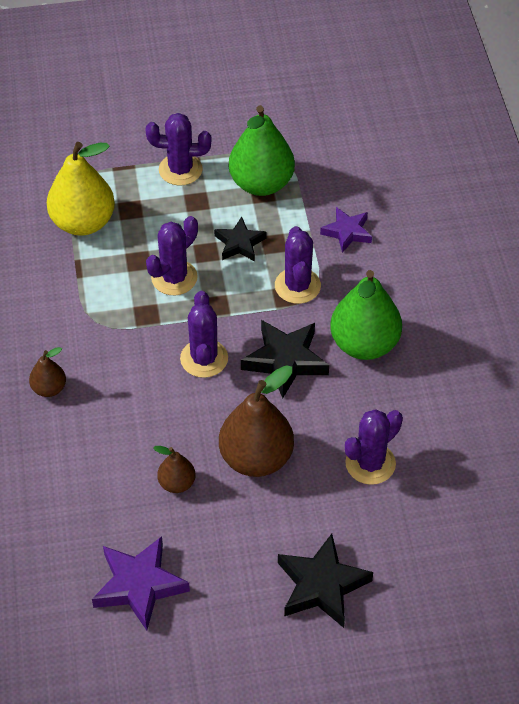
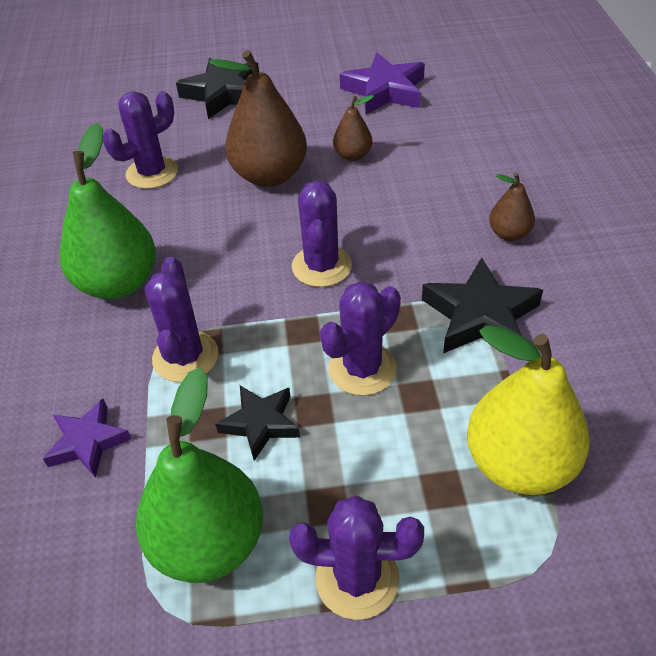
camera: 175 degrees left, 5 degrees down
black star [241,320,329,398] -> black star moved to [422,257,543,353]

